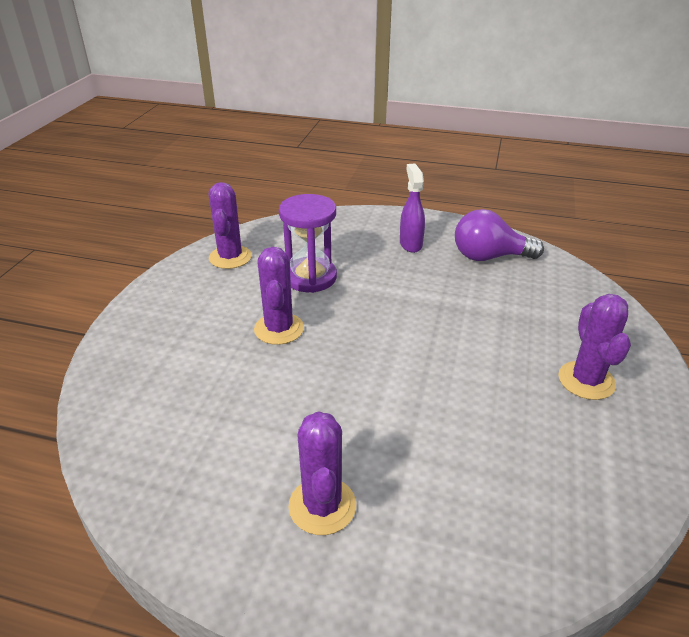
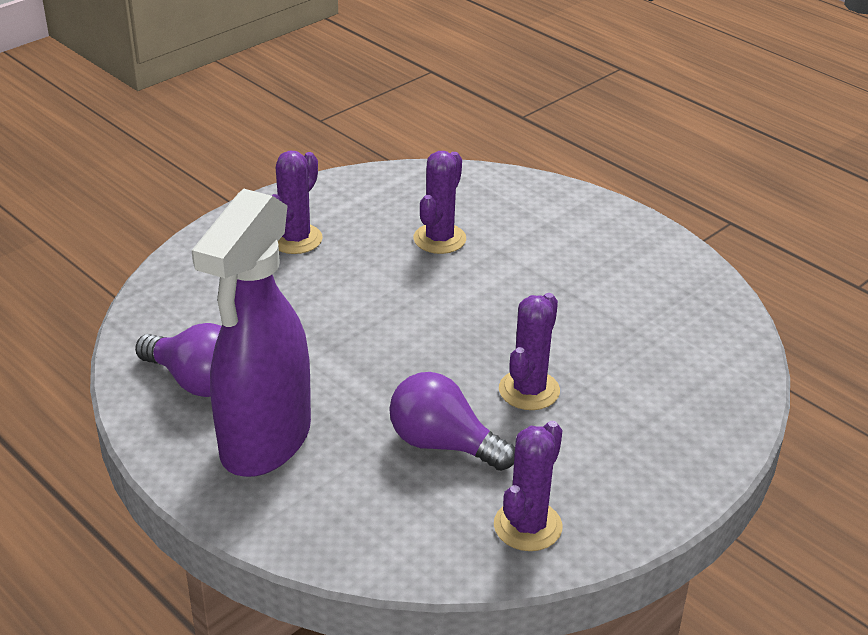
camera: 150 degrees left, 0 degrees up
purple hourglass [279,194,337,293] -> purple light bulb [389,372,515,471]
purple cactus [288,411,356,535] -> purple cactus moved to [413,151,466,254]
purple spray bottle [400,164,425,253] -> purple spray bottle [191,189,311,477], size x2.28

